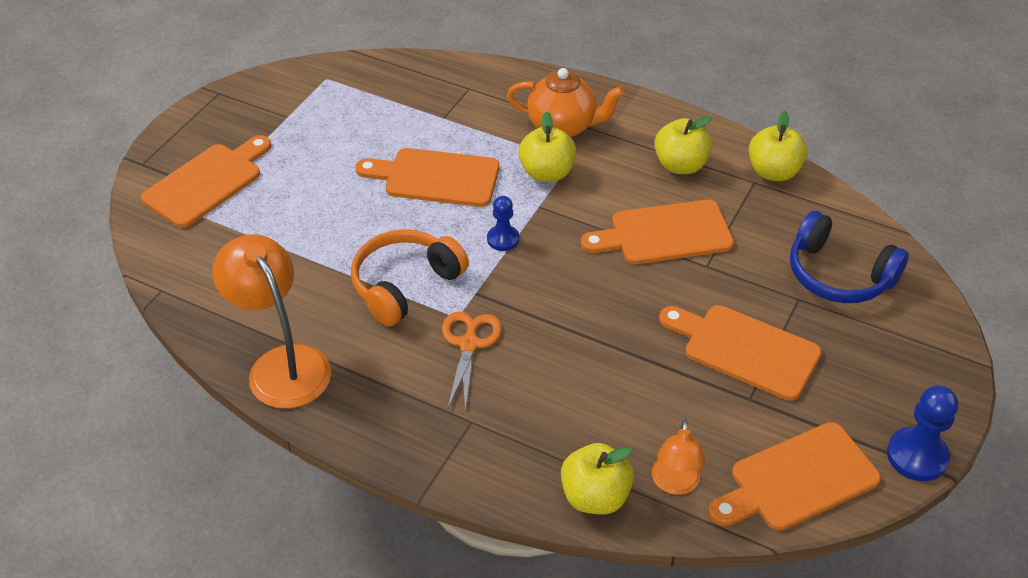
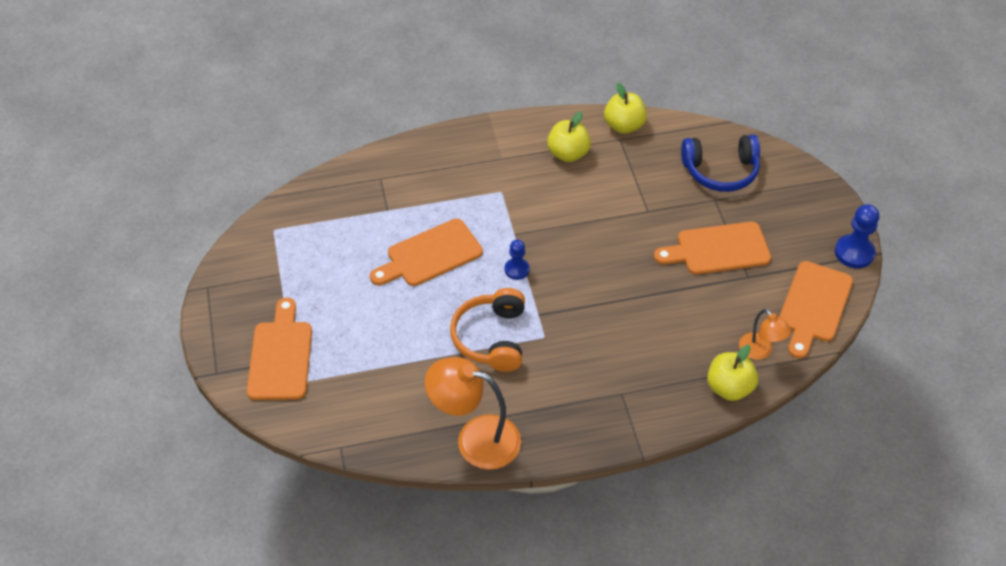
camera: 40 degrees left, 5 degrees up
orange scissors [442,311,501,413] -> none
orange teapot [507,68,625,137] -> none
yellow apple [518,111,576,182] -> none
orange cutting board [581,199,734,264] -> none

